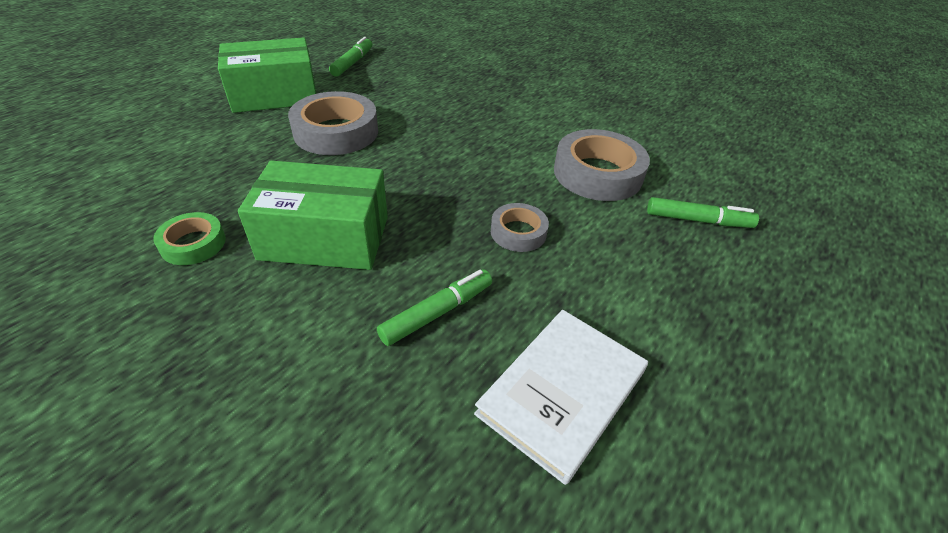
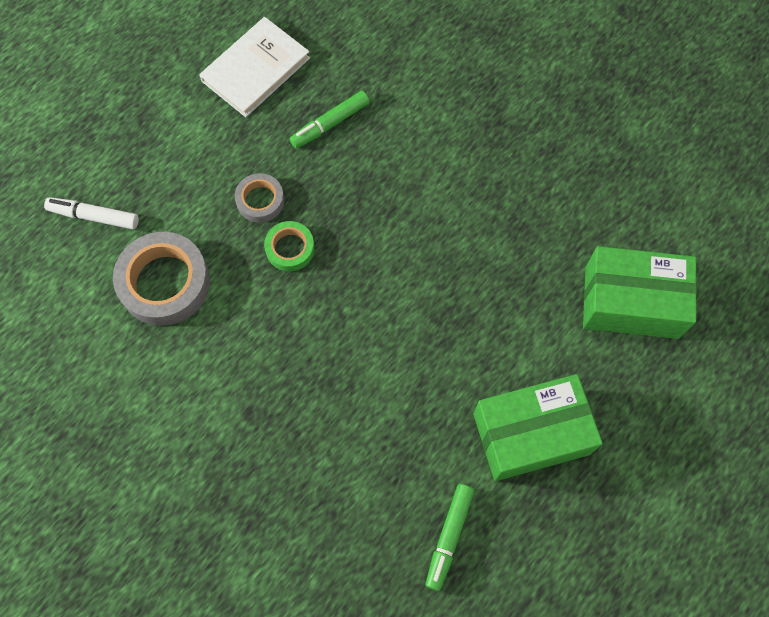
camera: 175 degrees left, 25 degrees up
green tape [153,212,226,265] -> green tape moved to [264,221,315,271]
green box [238,160,388,270] -> green box moved to [583,246,697,339]
grey tape [288,91,378,155] -> none
green marker [647,197,759,228] -> white marker [44,197,139,229]

